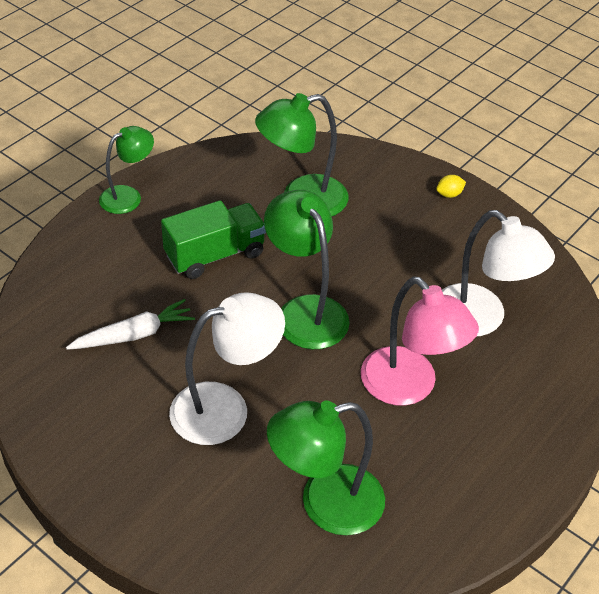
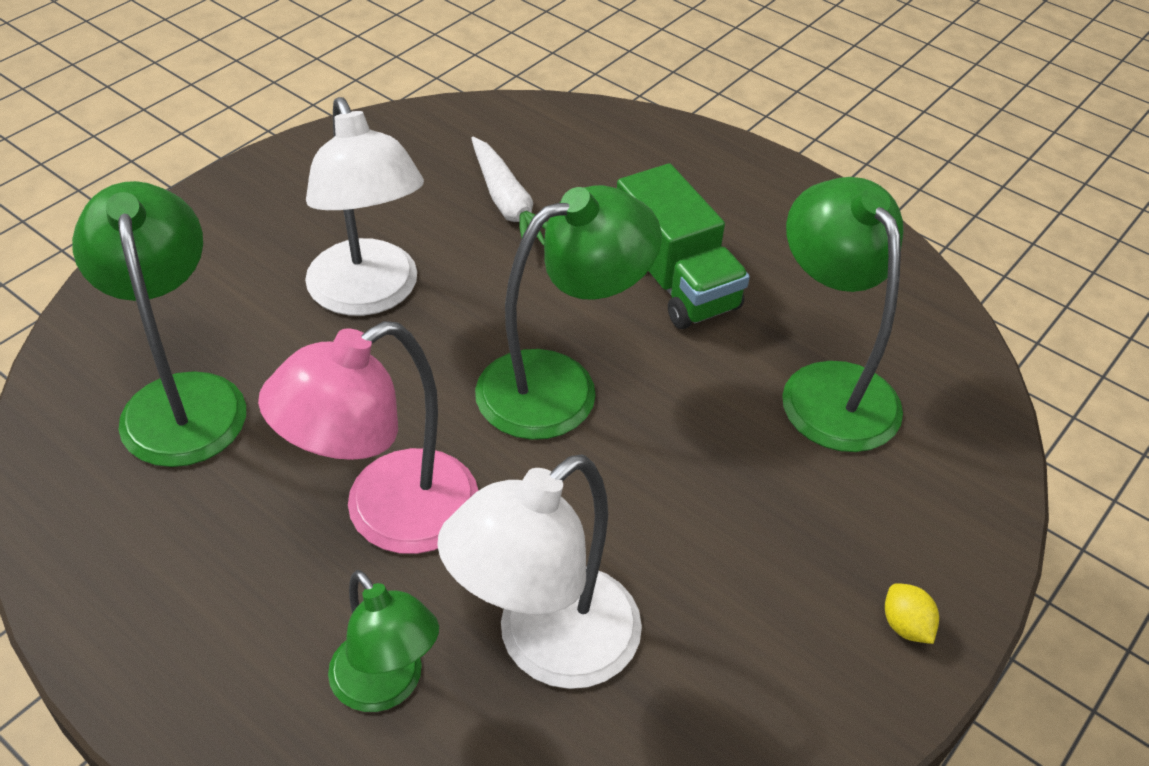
camera: 90 degrees right, 0 degrees up
green lamp [99,126,154,214] -> green lamp moved to [328,570,439,712]

